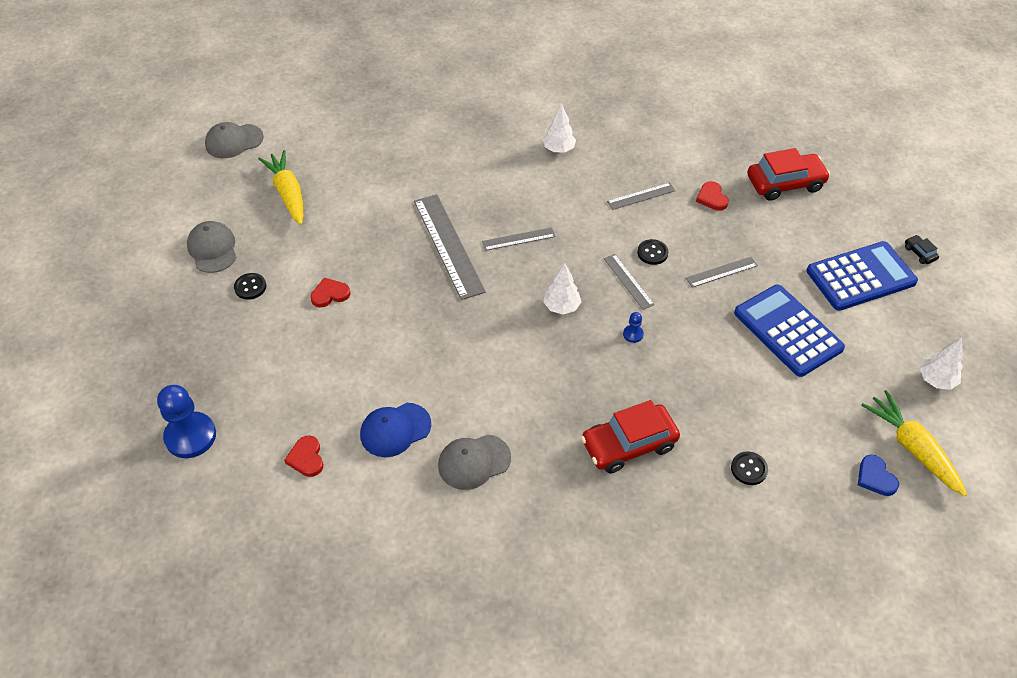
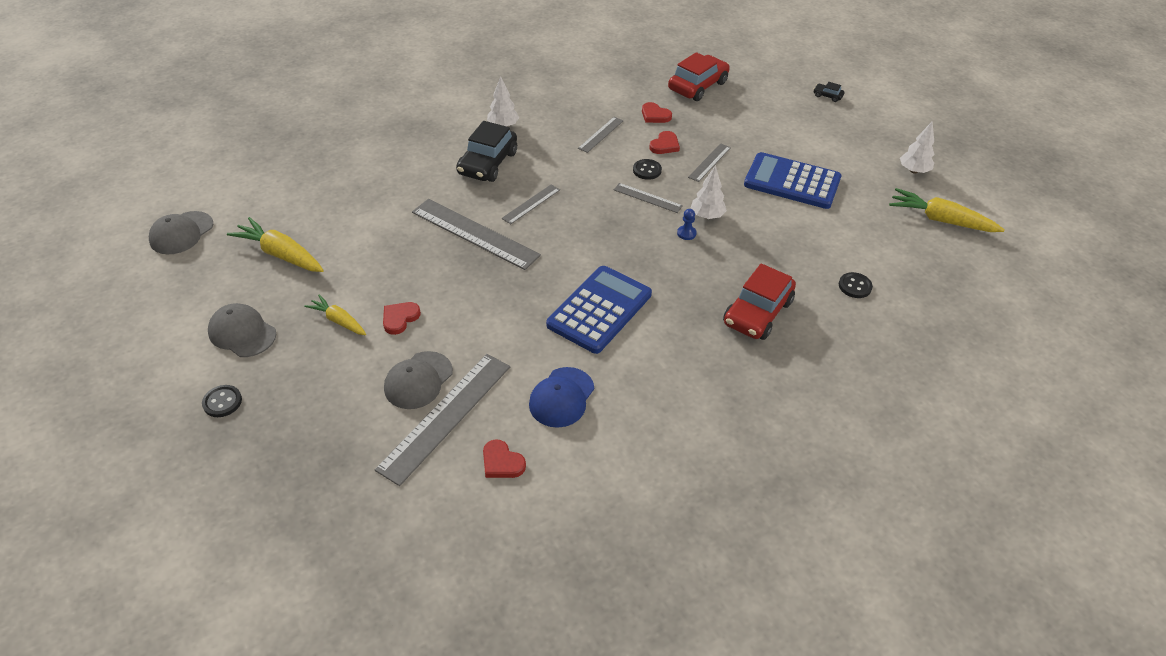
camera: 35 degrees left, 5 degrees down
blue pawn [157,385,216,458] -> none
black button [234,273,266,300] -> black button moved to [202,385,242,417]
grey cap [438,434,511,490] -> grey cap moved to [384,351,453,409]
white tree [543,263,581,314] -> white tree moved to [691,165,727,219]
blue calculator [807,241,918,311] -> blue calculator moved to [546,266,652,354]
blue heart [858,454,899,496] -> none
none -> yellow carrot [304,295,366,335]
none -> grey ruler [375,354,510,486]
none -> black car [456,121,517,182]
none -> red heart [649,131,680,154]

